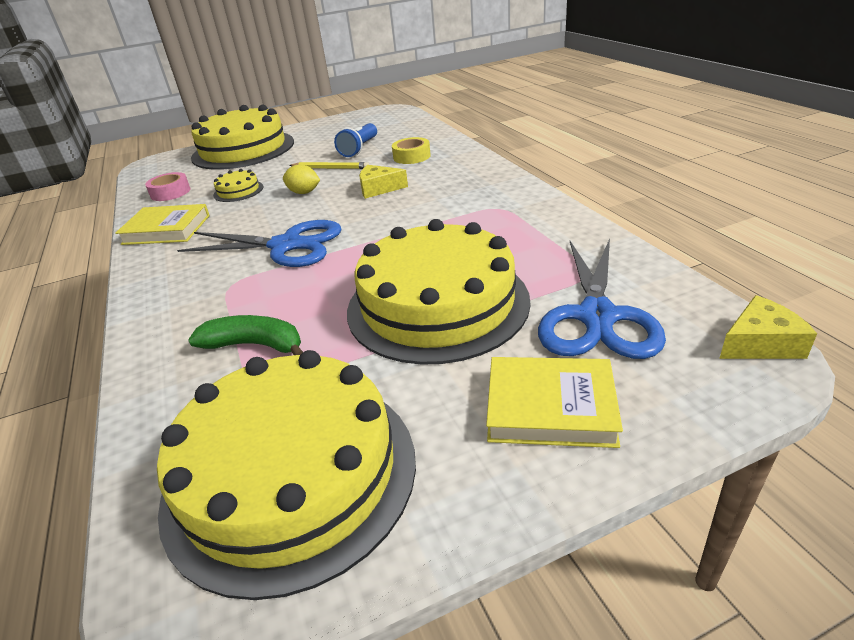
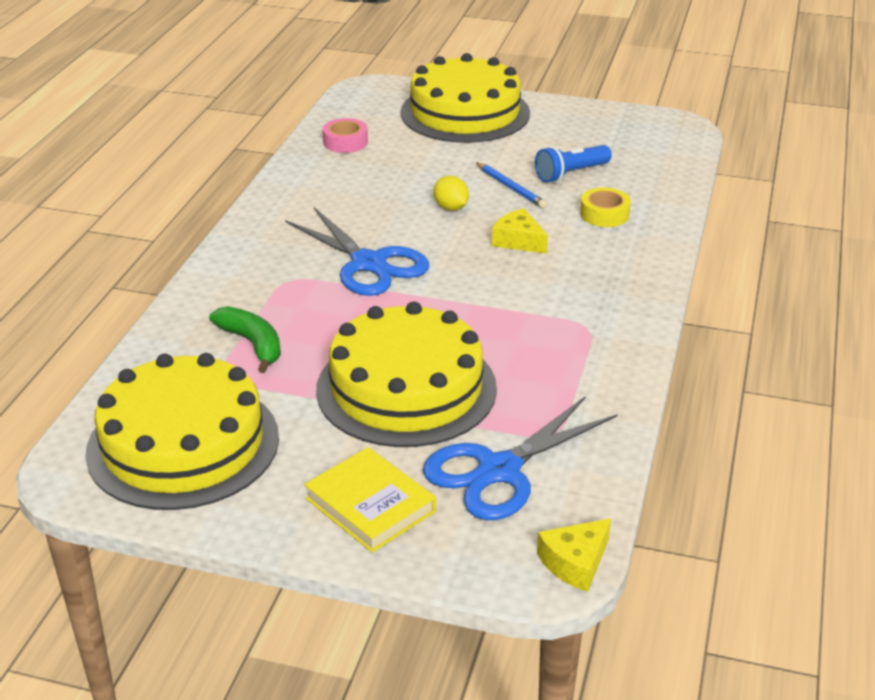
camera: 35 degrees right, 0 degrees up
yellow book [115,204,210,245] -> none
yellow cake [213,169,263,202] -> none
yellow pencil [289,162,370,169] -> blue pencil [476,162,547,208]
yellow cheese [719,295,817,359] -> yellow cheese turned 120 degrees clockwise [537,518,611,592]

